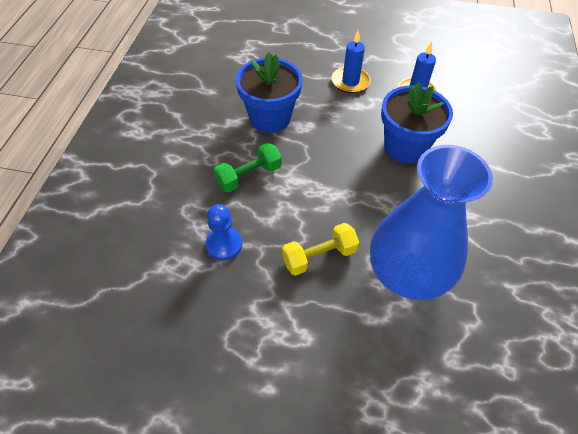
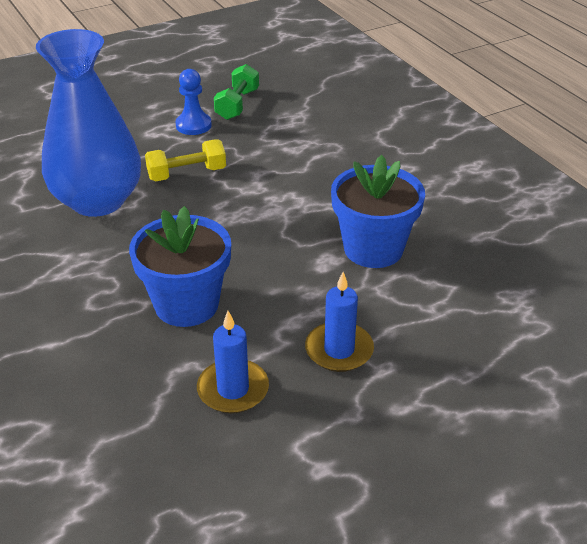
camera: 140 degrees right, 15 degrees down
blue pawn [206,204,242,261] -> blue pawn moved to [176,69,212,135]
green dumbbell [214,143,281,192] -> green dumbbell moved to [214,64,259,120]
yellow dumbbell [282,223,359,276] -> yellow dumbbell turned 45 degrees clockwise [145,139,226,181]

